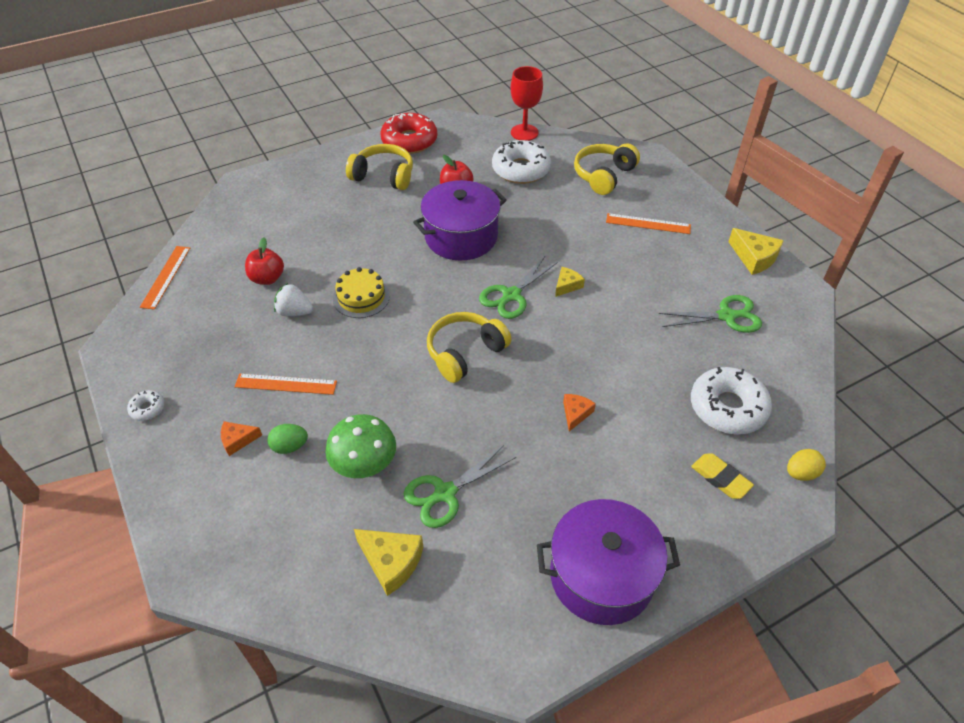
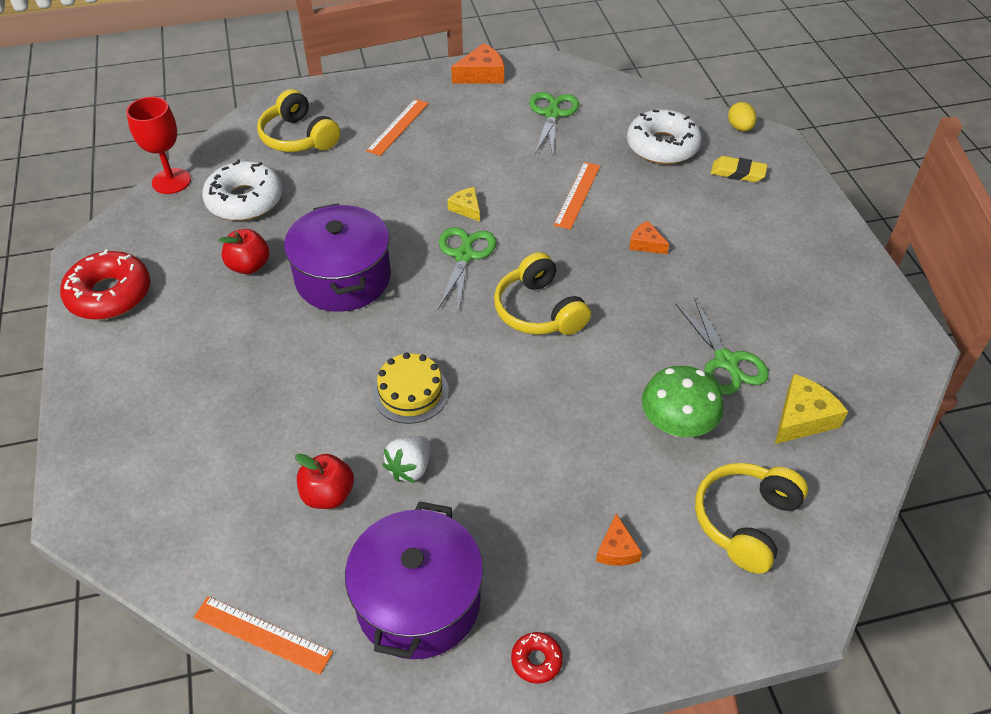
camera: 75 degrees left, 0 degrees up
white donut [127,390,165,421] -> red donut [511,632,563,684]
orange ruler [234,374,337,395] -> orange ruler moved to [554,162,600,230]
green egg [267,424,308,454] -> none
yellow headphones [346,144,413,190] -> yellow headphones moved to [695,463,808,574]
green scissors [479,256,558,319] -> green scissors turned 135 degrees counterclockwise [438,227,497,312]
purple pot [537,499,680,625] -> purple pot moved to [345,501,483,659]
yellow eraser [691,453,754,499] -> yellow eraser turned 45 degrees clockwise [711,156,767,182]
yellow cheese [728,228,784,275] -> orange cheese [451,43,504,84]

